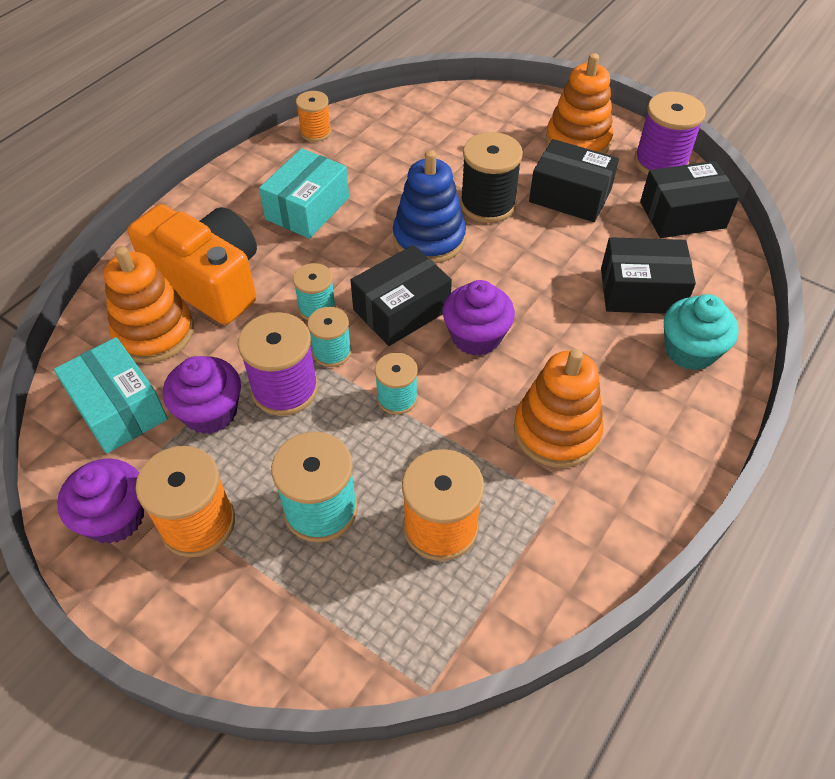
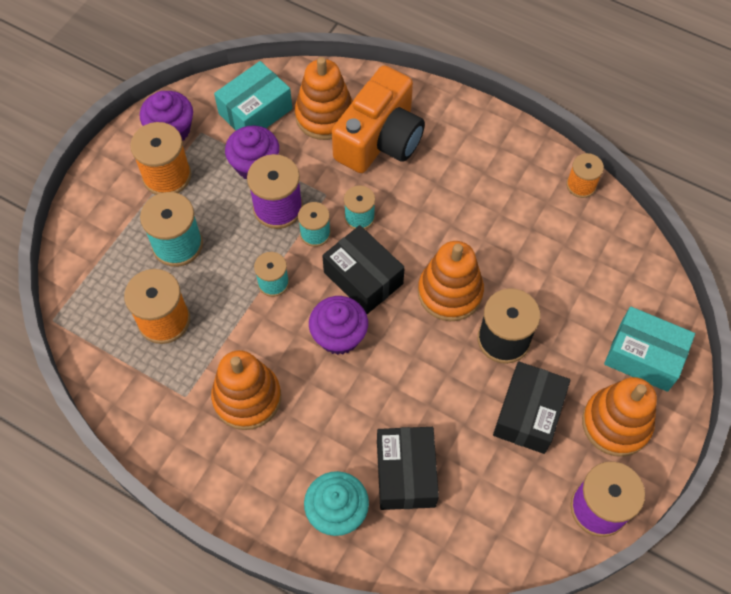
camera: 85 degrees right, 10 degrees up
turquoise box [259,148,349,239] -> turquoise box moved to [604,307,695,392]
blue stacking toy [393,150,466,264] -> orange stacking toy [418,241,484,321]
black box [640,161,739,238] -> none

